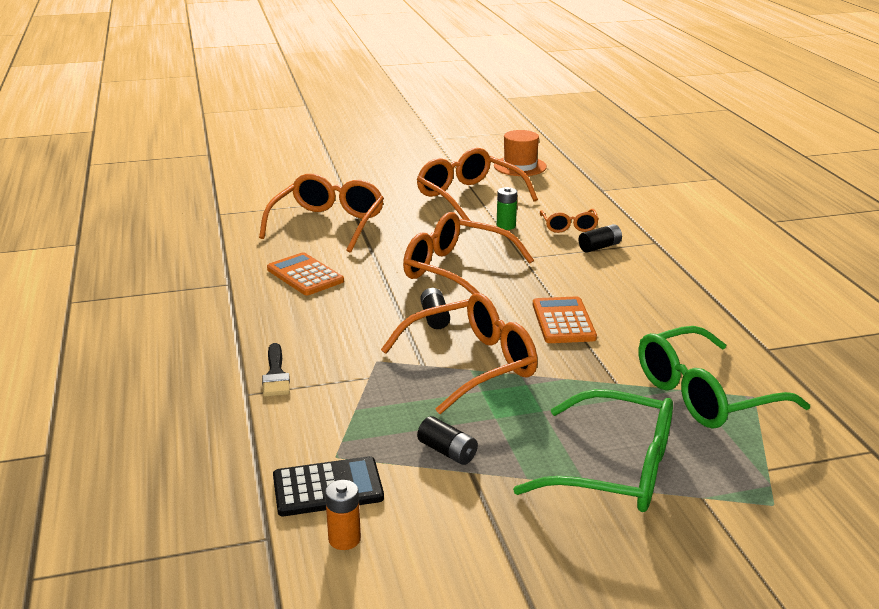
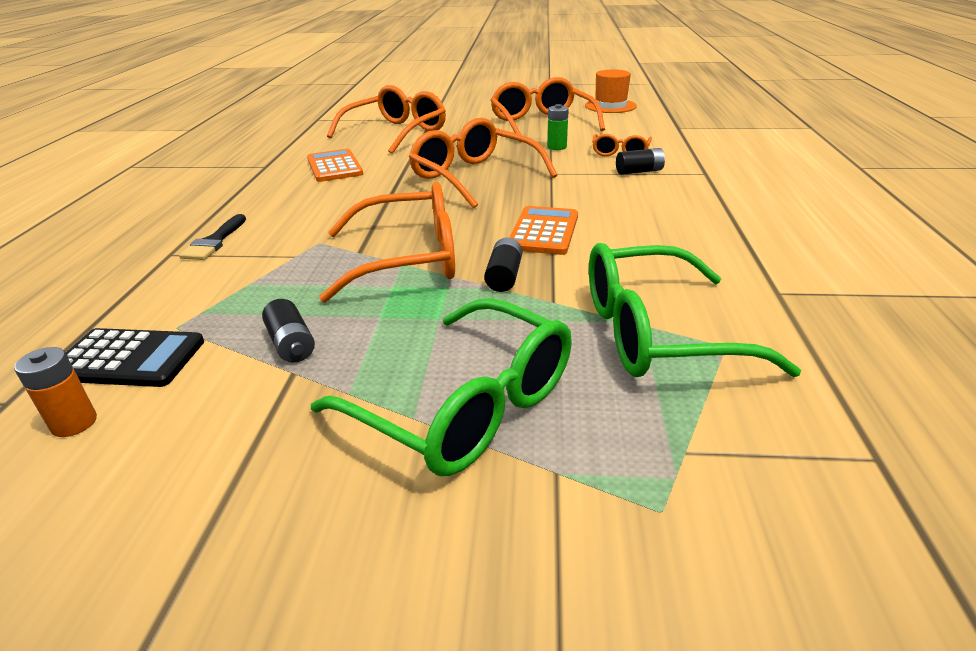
camera: 20 degrees right, 5 degrees up
black battery [420,288,450,329] -> black battery moved to [484,238,523,292]

